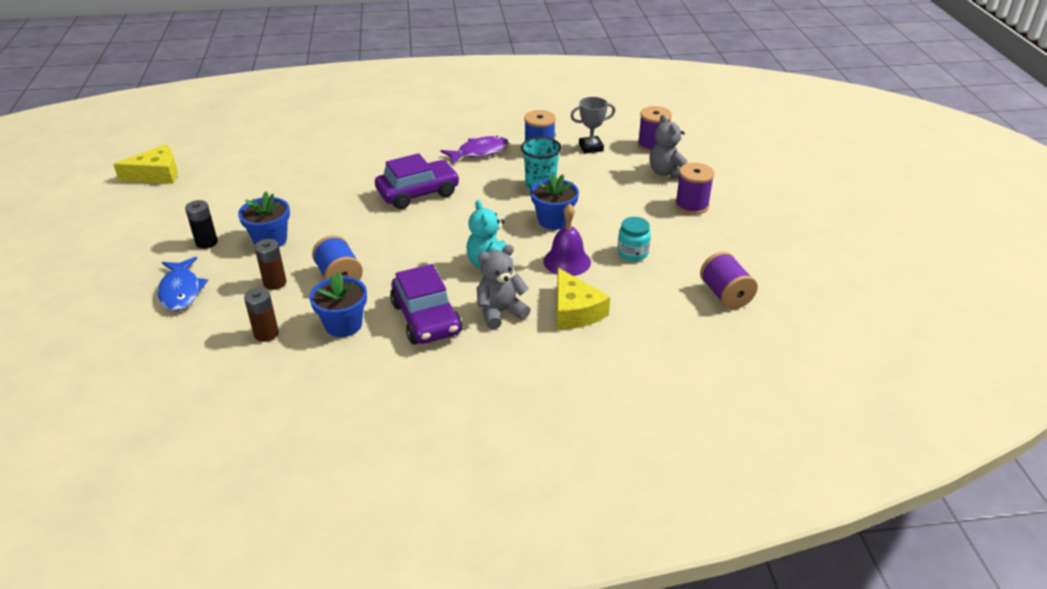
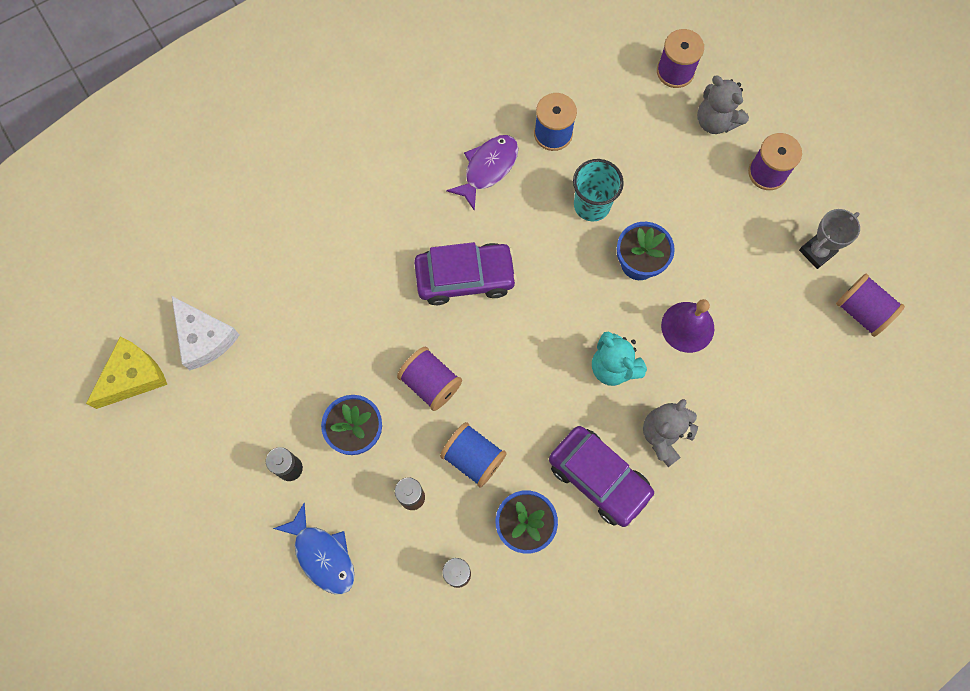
camera: 25 degrees left, 35 degrees up
purple car [375,153,460,209] -> purple car turned 45 degrees clockwise [414,242,517,305]
yellow cheese [556,268,610,330] -> none
grey trophy [571,97,615,154] -> grey trophy moved to [799,209,860,269]
turquoise jar [617,217,651,261] -> none
none -> white cheese [172,296,240,370]
none -> purple spool [397,347,462,411]

